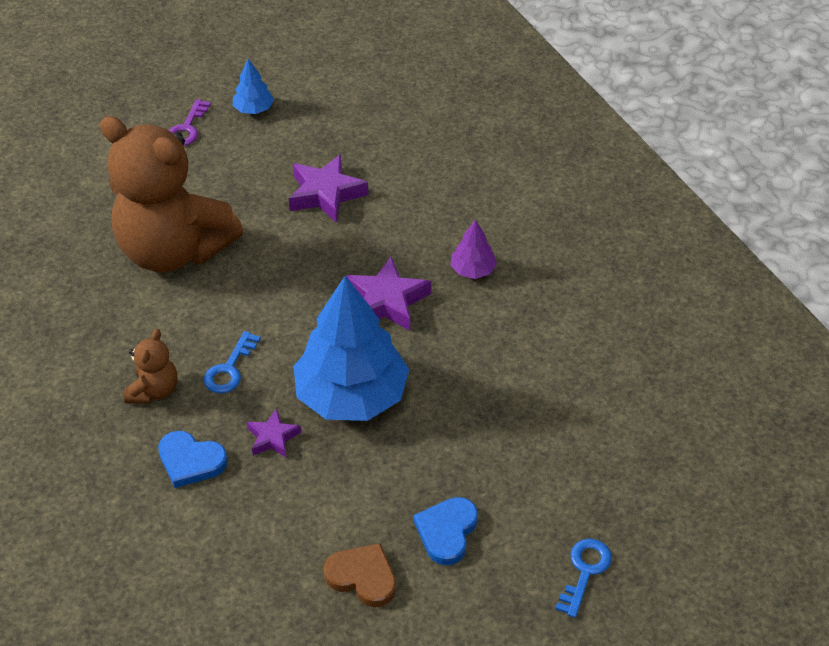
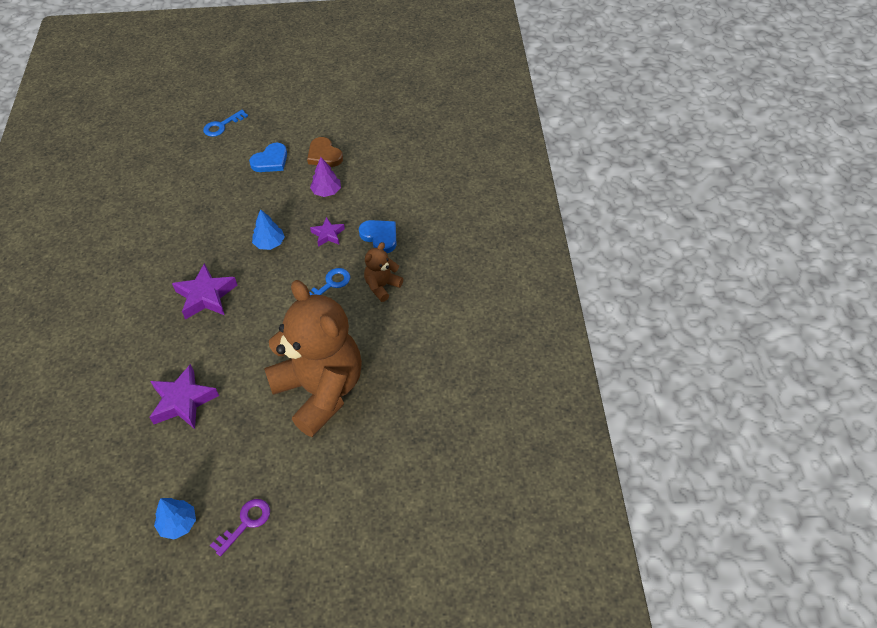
camera: 155 degrees left, 5 degrees up
blue tree [293,276,409,421] -> blue tree [252,209,285,250], size x0.44
purple tree [450,219,497,279] -> purple tree moved to [310,157,341,197]

